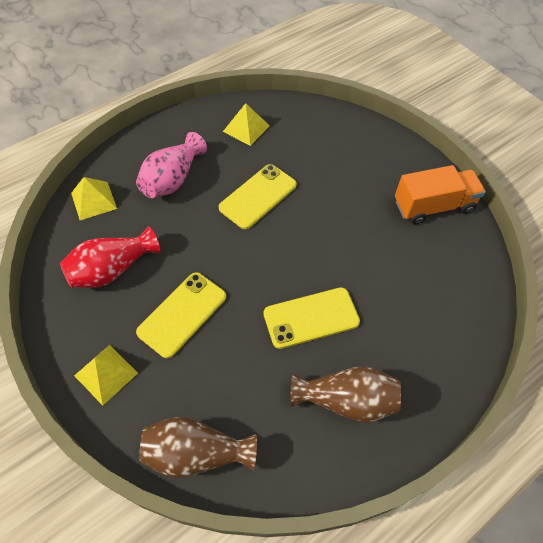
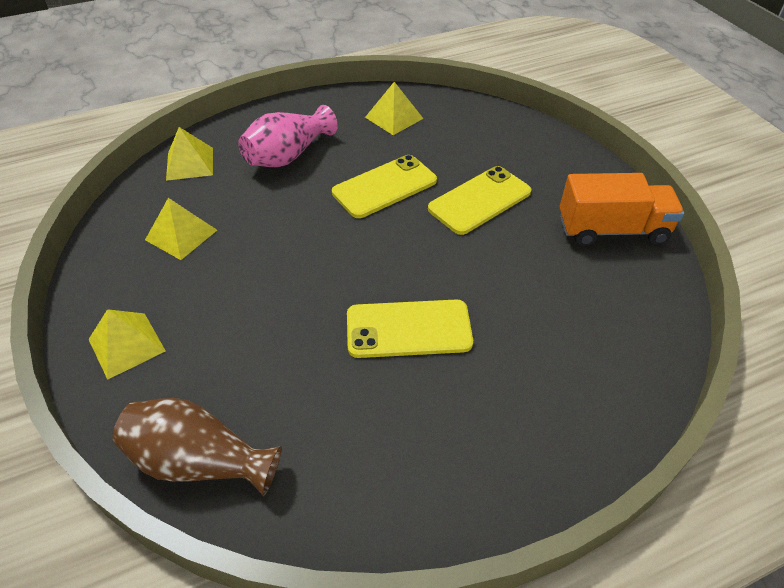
camera: 15 degrees right, 10 degrees down
red vase [60,227,160,288] -> yellow pyramid [145,198,217,260]
yellow phone [136,272,226,358] -> yellow phone moved to [428,166,531,235]
brown vase [291,366,401,422] -> none

